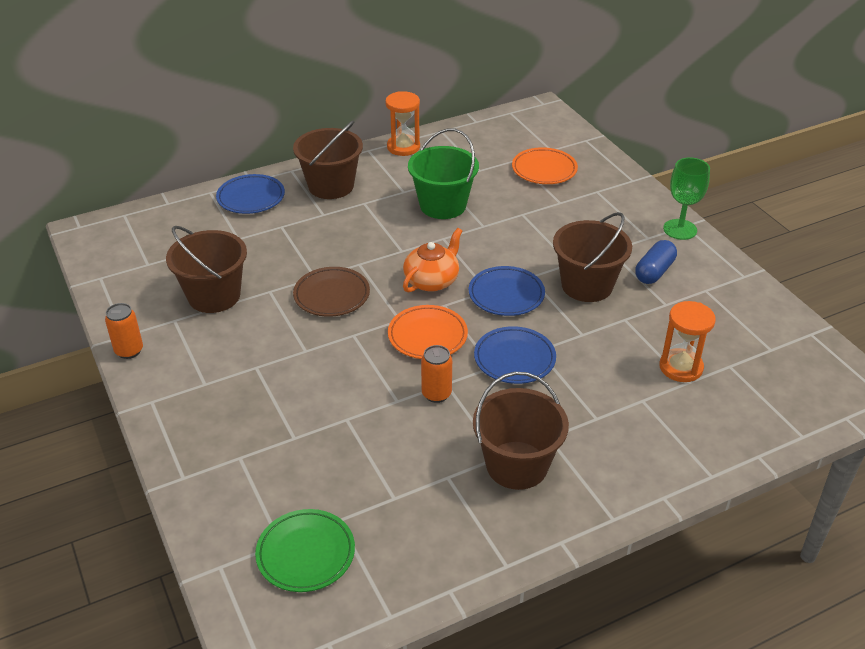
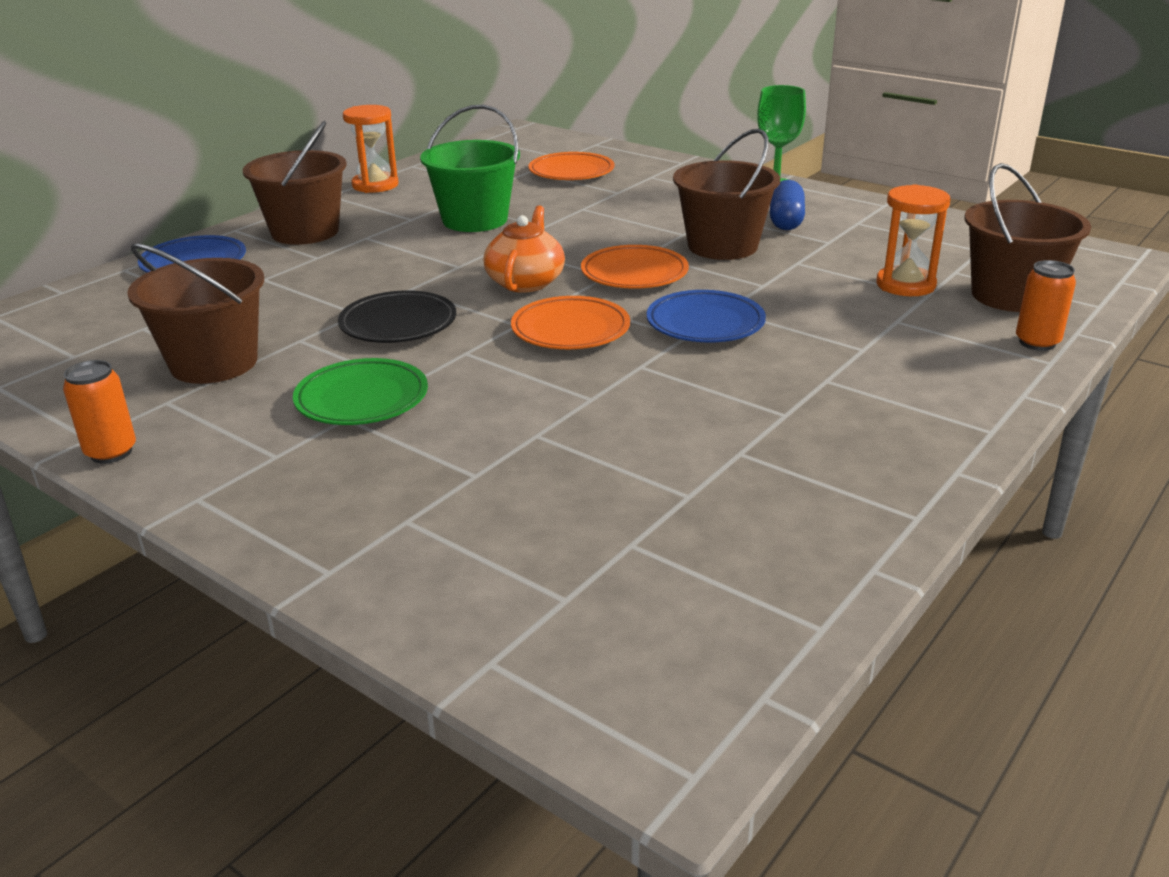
camera: 25 degrees left, 10 degrees down
green plate [255,509,355,592] -> green plate moved to [293,358,428,425]
brown plate [293,267,370,317] -> black plate [338,290,456,343]
orange can [421,345,452,403] -> orange can moved to [1016,260,1076,351]
blue plate [469,266,545,316] -> orange plate [581,245,689,289]
brown bucket [473,372,569,490] -> brown bucket moved to [965,163,1091,312]

